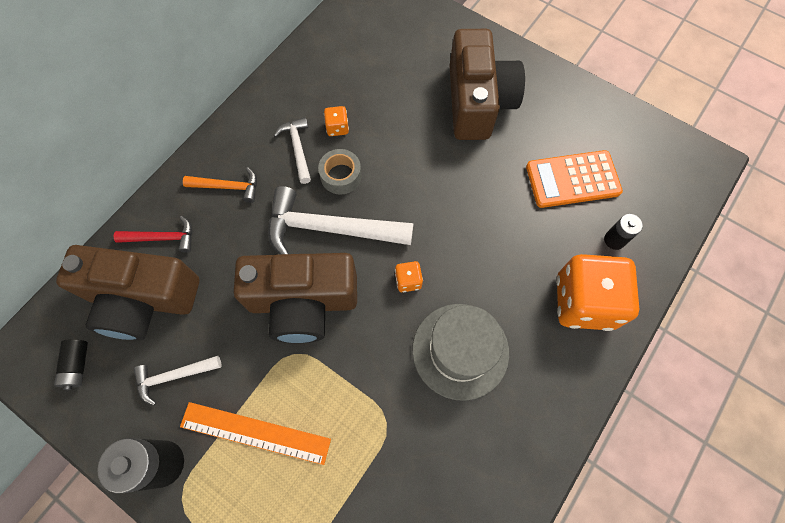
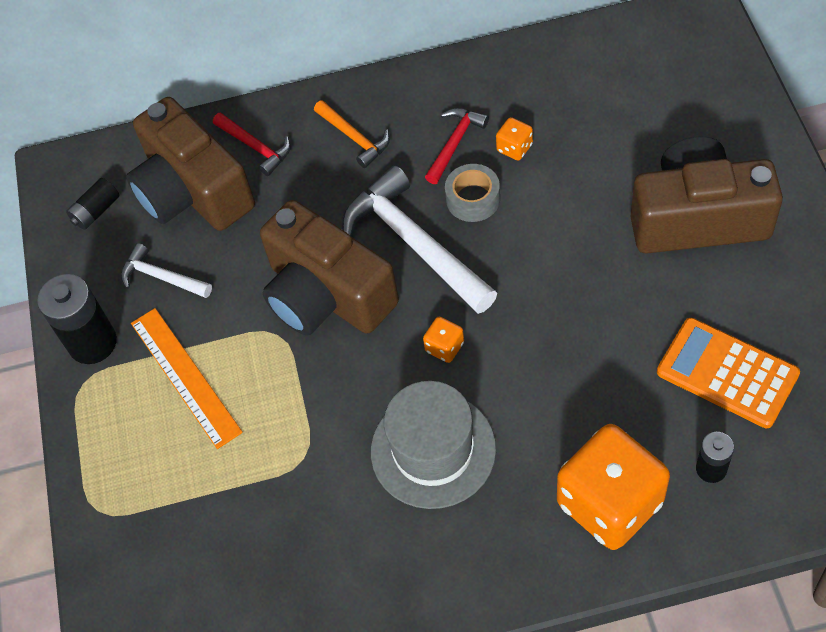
camera: 50 degrees right, 10 degrees down
white hammer [274,117,311,184] -> red hammer [425,108,489,184]
brown camera [449,29,525,140] -> brown camera turned 135 degrees counterclockwise [630,136,783,254]

